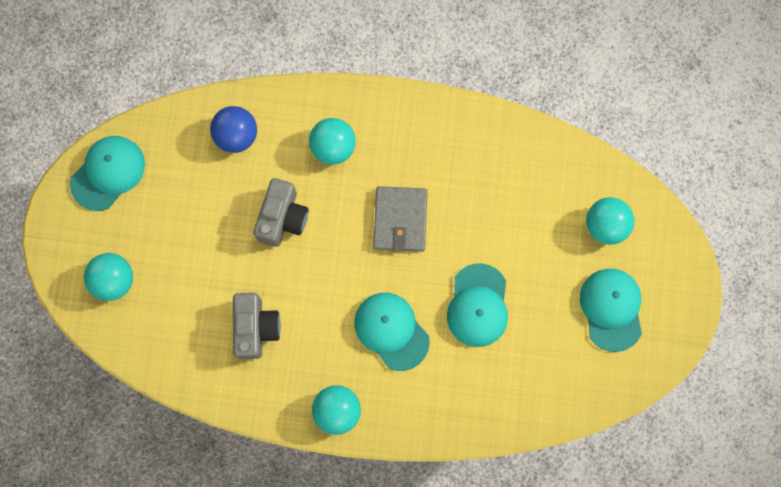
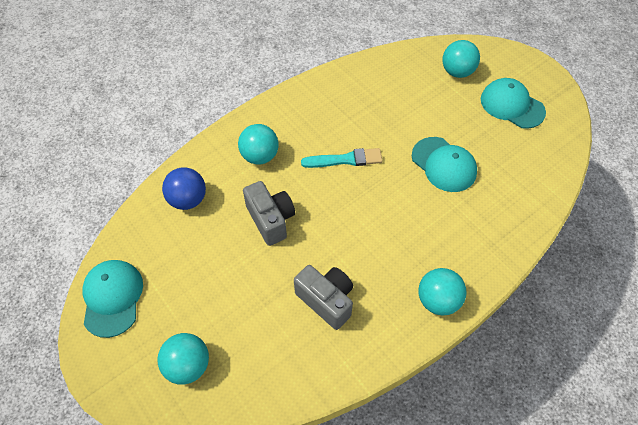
camera: 45 degrees left, 20 degrees down
turquoise cap [354,293,430,371] -> none
grey wallet [373,186,428,252] -> turquoise brush [301,148,382,168]

